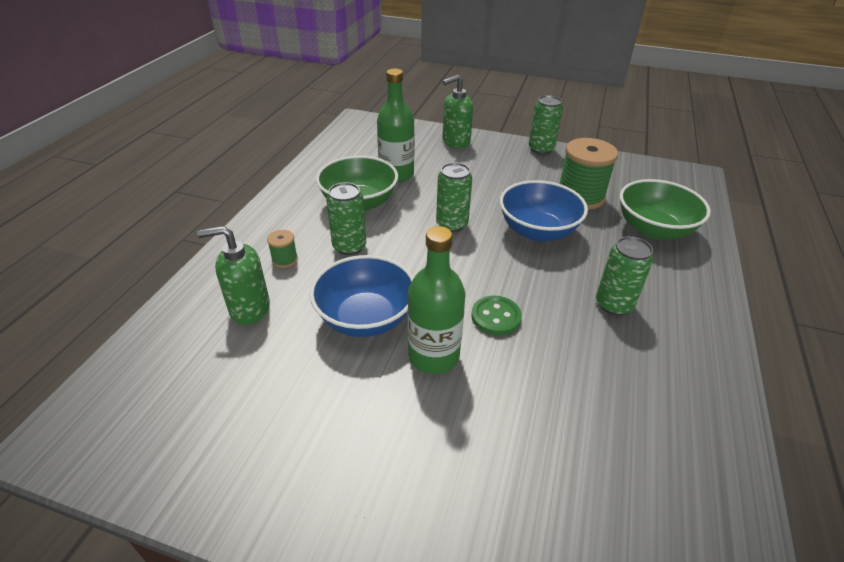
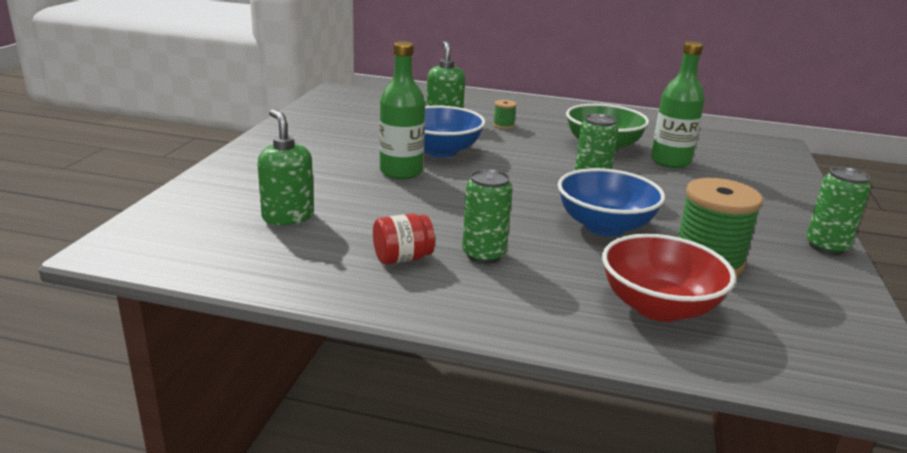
camera: 85 degrees right, 15 degrees down
green can [326,182,366,255] -> none
green soap dispenser [442,75,473,149] -> green soap dispenser moved to [257,109,314,225]
green button [471,295,522,336] -> none
green bowl [620,179,711,240] -> red bowl [602,234,736,322]
none -> red jar [373,213,435,265]

